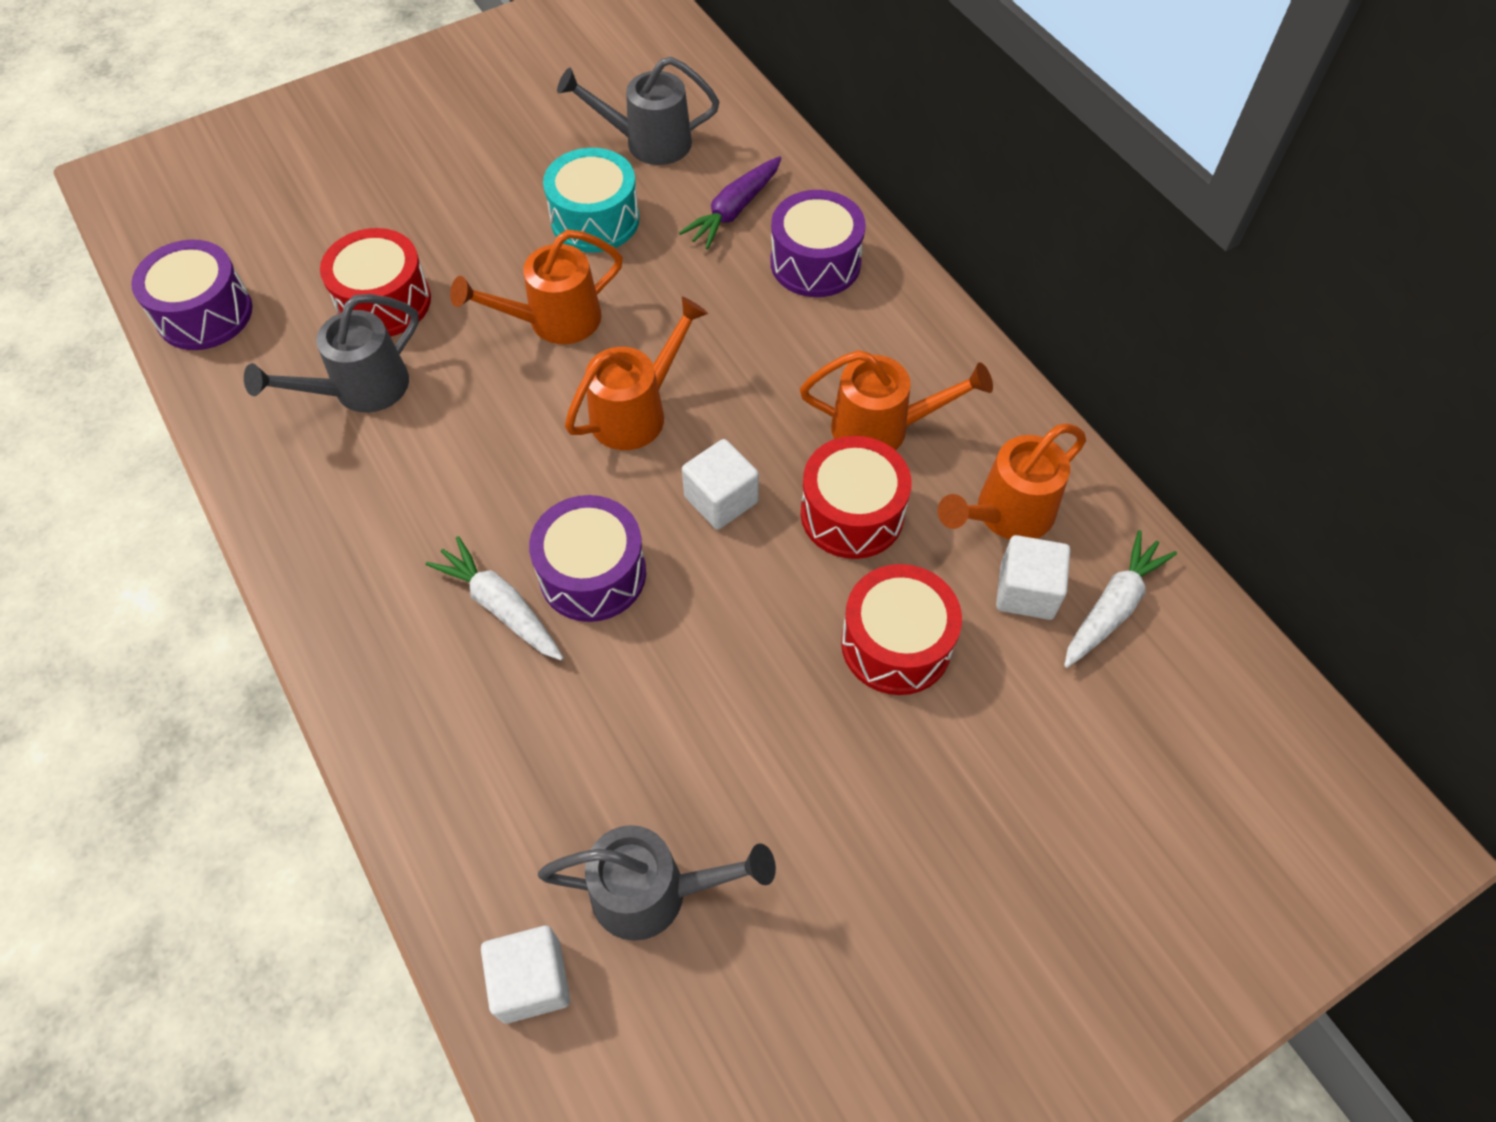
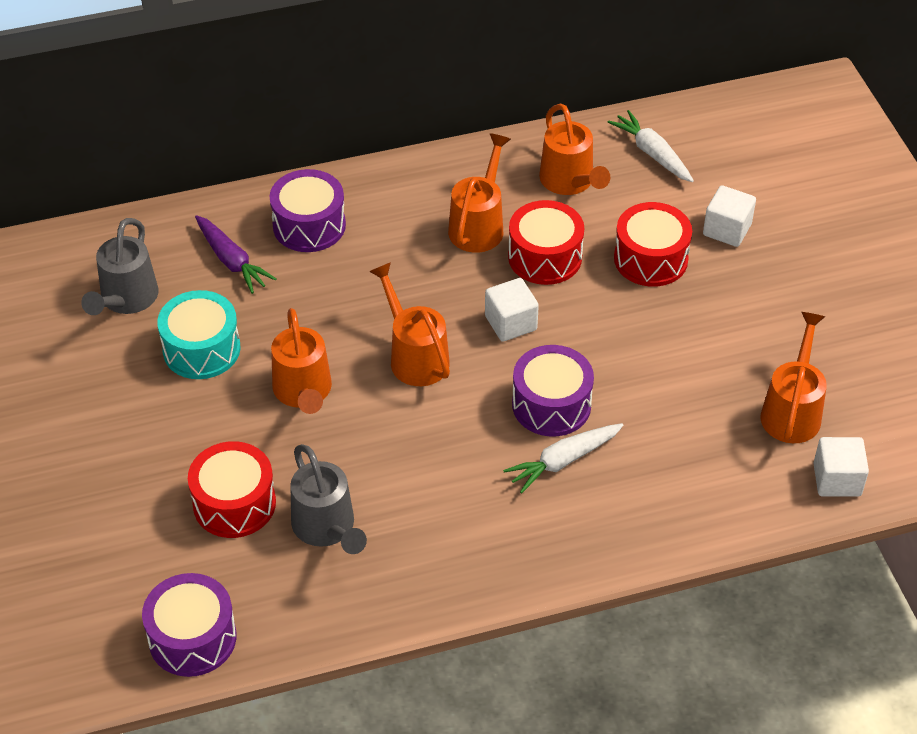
camera: 75 degrees left, 10 degrees down
grey watering can [538,825,776,941] -> orange watering can [760,312,827,443]
white cube [996,535,1071,620] -> white cube moved to [703,185,756,247]

